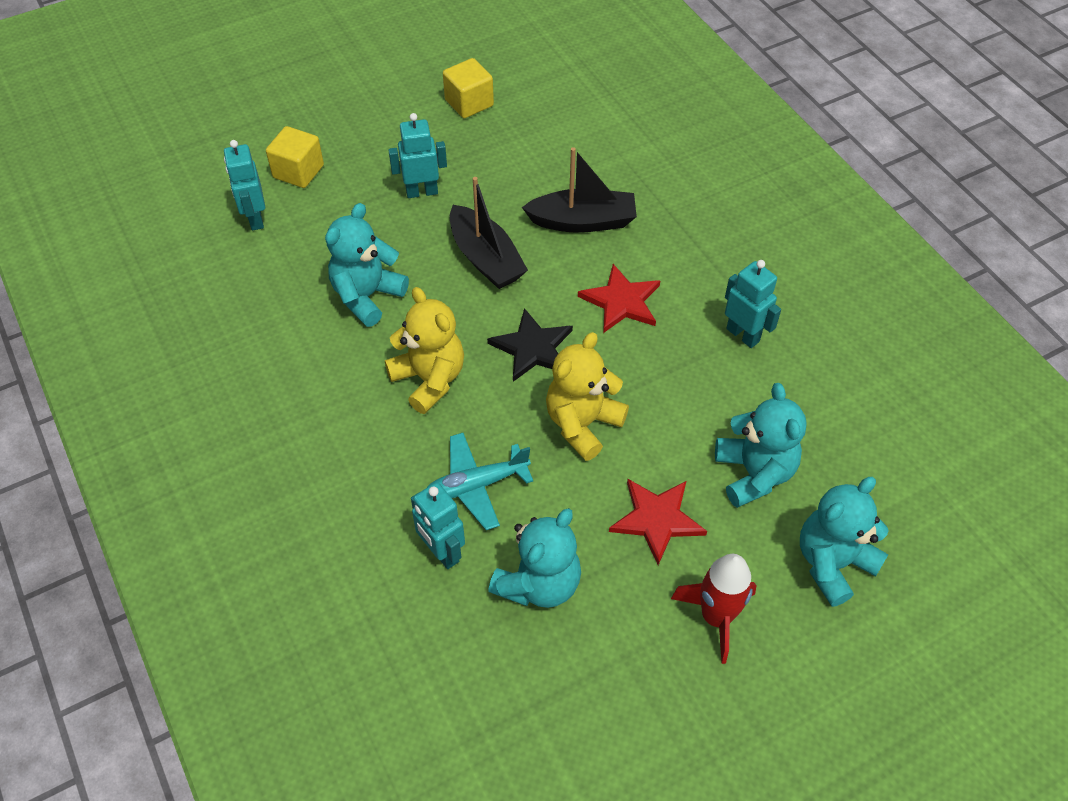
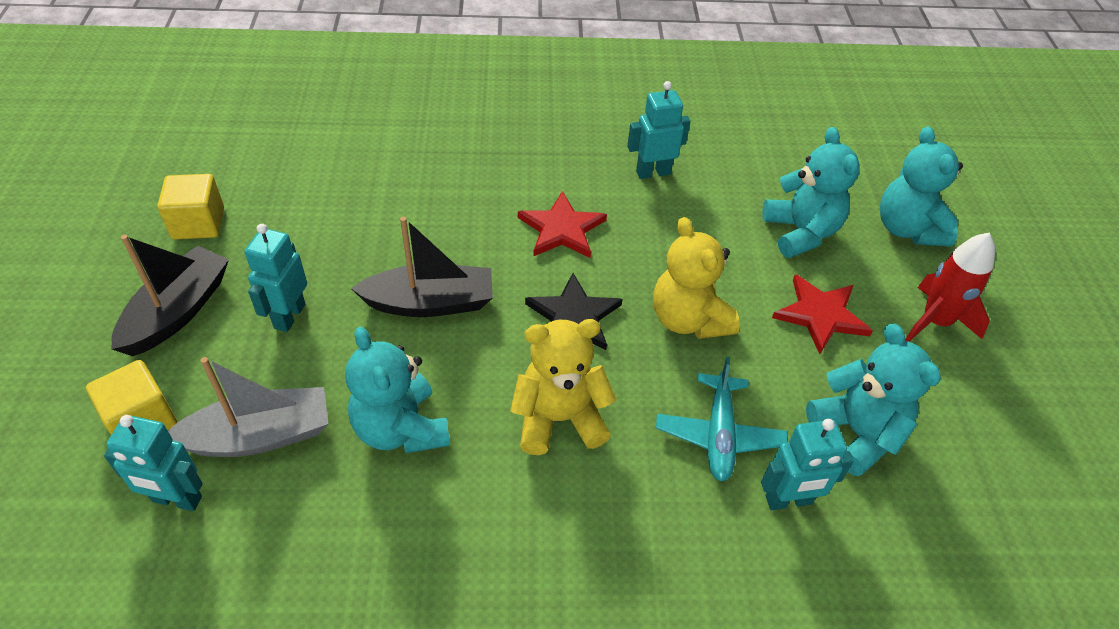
camera: 65 degrees left, 5 degrees down
black boat [522,147,637,233] -> black boat moved to [112,235,229,356]
turquoise teddy bear [715,383,807,508] -> turquoise teddy bear turned 60 degrees clockwise [762,127,860,258]
none -> grey boat [168,357,328,457]

